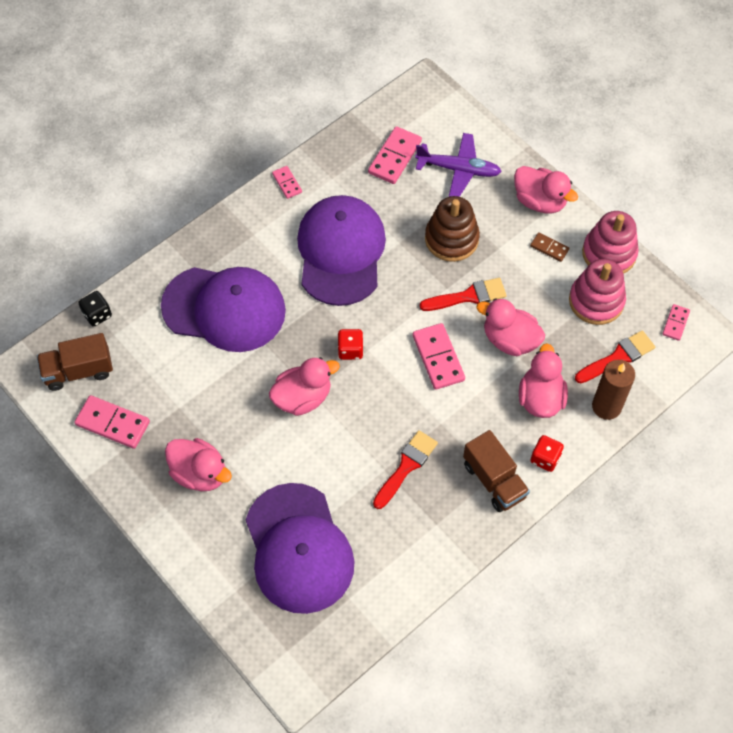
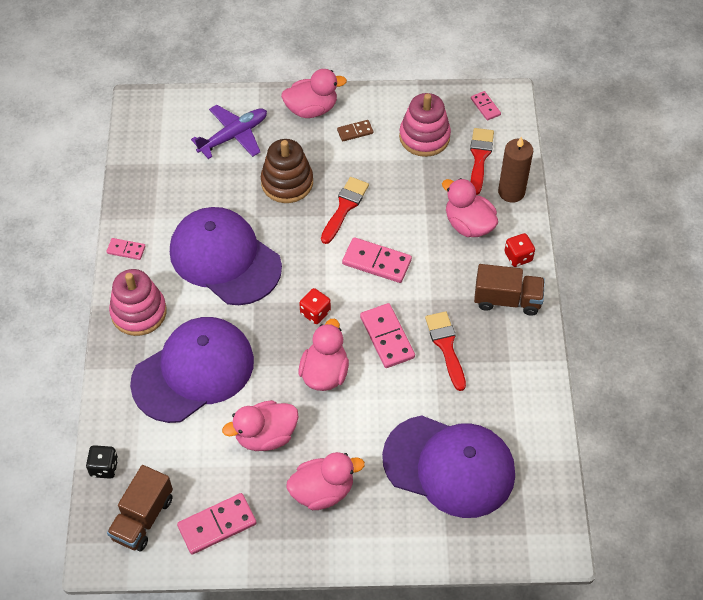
camera: 50 degrees left, 5 degrees down
pink domino [368,126,422,184] -> pink domino moved to [360,303,415,368]
pink duck [476,298,545,356] -> pink duck moved to [222,400,298,451]
pink stacking toy [582,211,639,274] -> pink stacking toy moved to [109,269,167,336]

